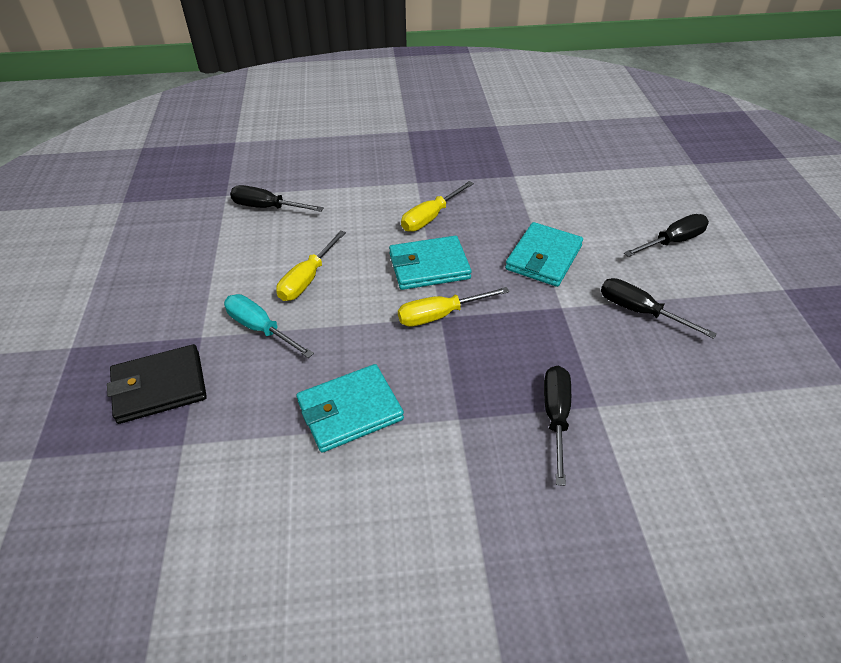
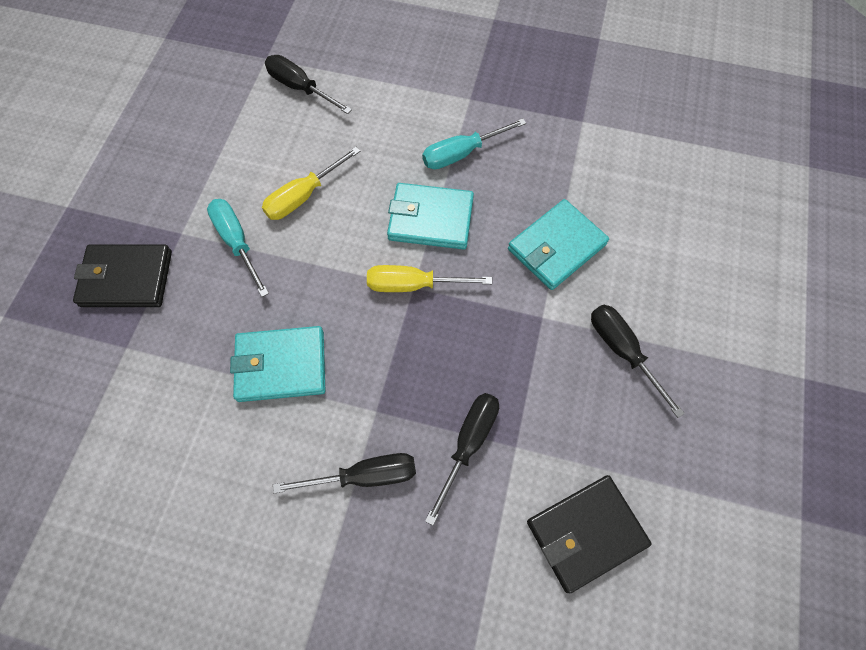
camera: 20 degrees right, 20 degrees up
yellow screwdriver [401,181,474,232] -> turquoise screwdriver [422,118,526,169]
black screwdriver [624,214,709,257] -> black screwdriver moved to [273,453,416,493]
none -> black wallet [527,475,651,593]

